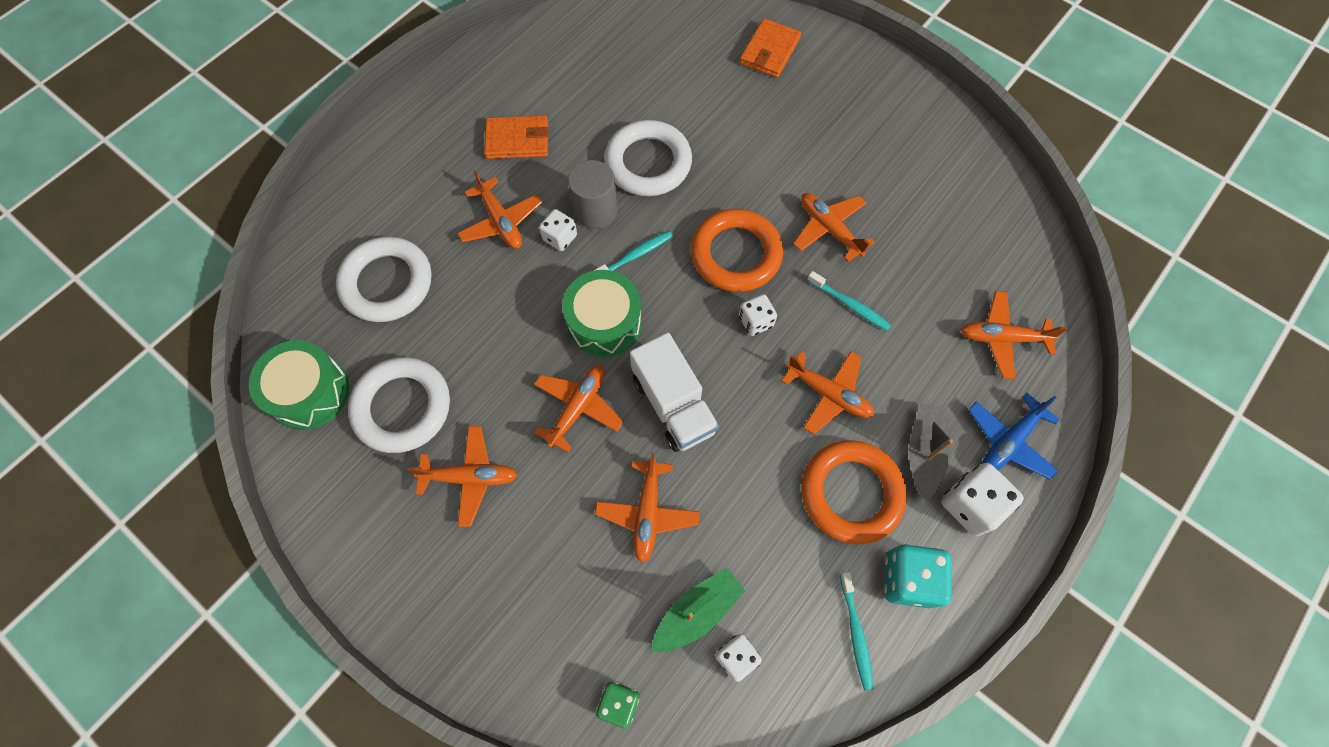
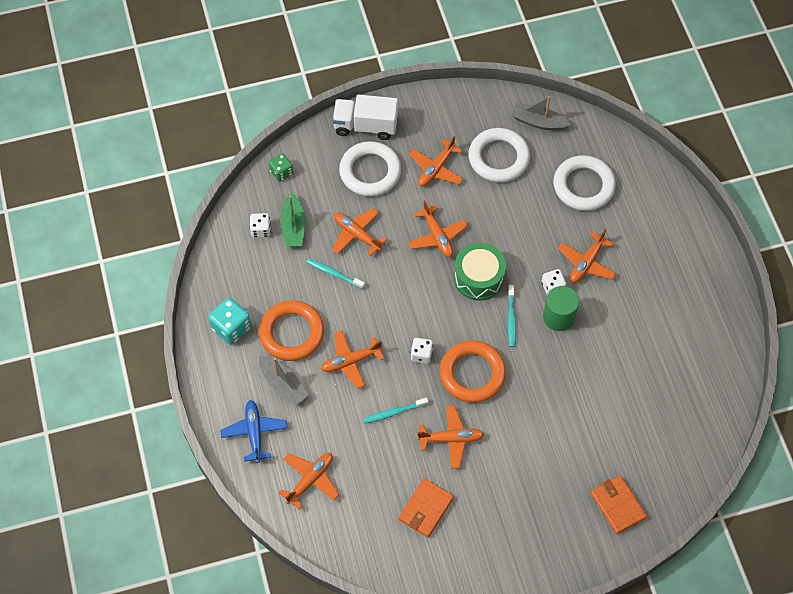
camera: 125 degrees right, 5 degrees down
green drum [249,340,349,430] -> grey boat [511,96,571,131]
orange plane [457,170,543,249] -> orange plane turned 60 degrees counterclockwise [558,229,616,283]
orange wallet [484,115,548,159] -> orange wallet moved to [398,478,454,537]
grey cylinder [568,160,618,229] -> green cylinder [543,286,579,331]
white ring [604,120,692,196] -> white ring moved to [339,141,401,196]
white truck [630,332,719,452] -> white truck moved to [333,95,398,140]
turquoise toothbrush [840,572,873,690] -> turquoise toothbrush moved to [306,258,365,289]
white dice [941,463,1024,536] -> none

